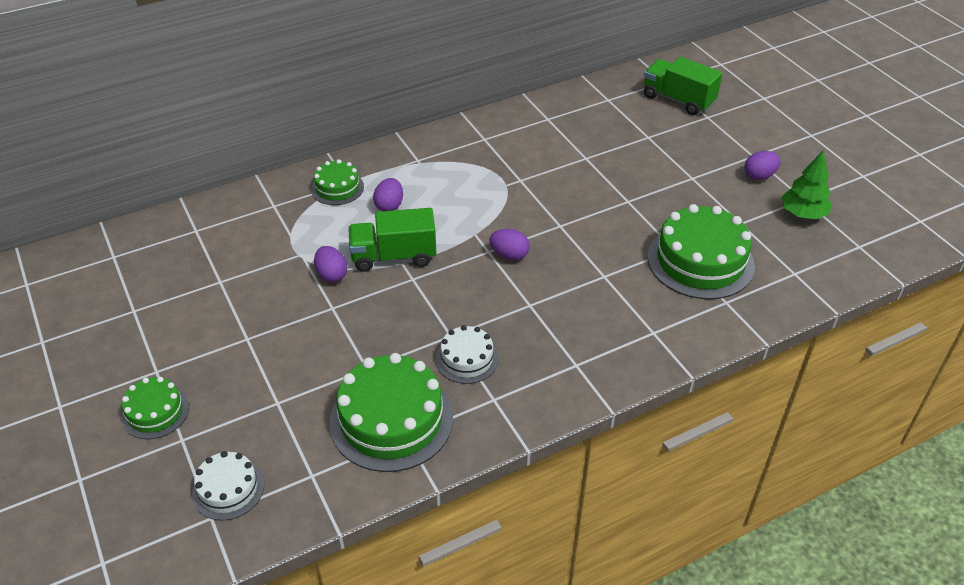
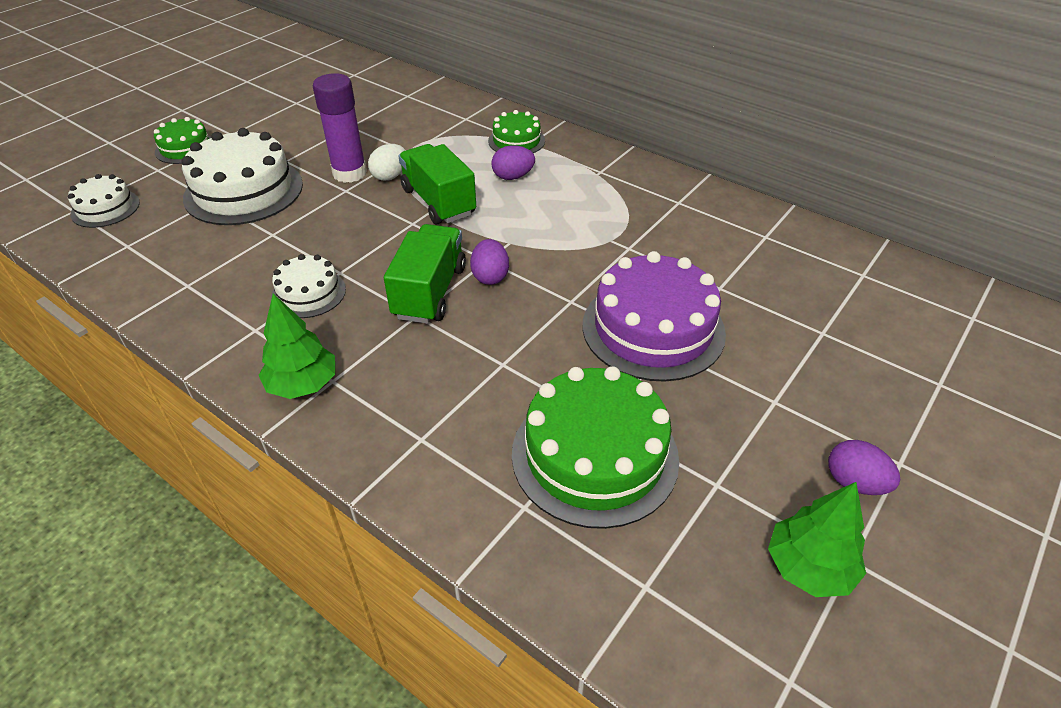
camera: 65 degrees right, 0 degrees up
purple egg [314,246,347,282] -> white egg [368,144,405,181]
green cake [330,353,453,472] -> none
green truck [644,57,722,115] -> green truck moved to [384,224,466,324]
none -> white cake [181,128,303,225]
none -> green tree [259,294,335,399]
none -> purple glue stick [313,73,367,183]
none -> purple cake [583,251,726,382]

